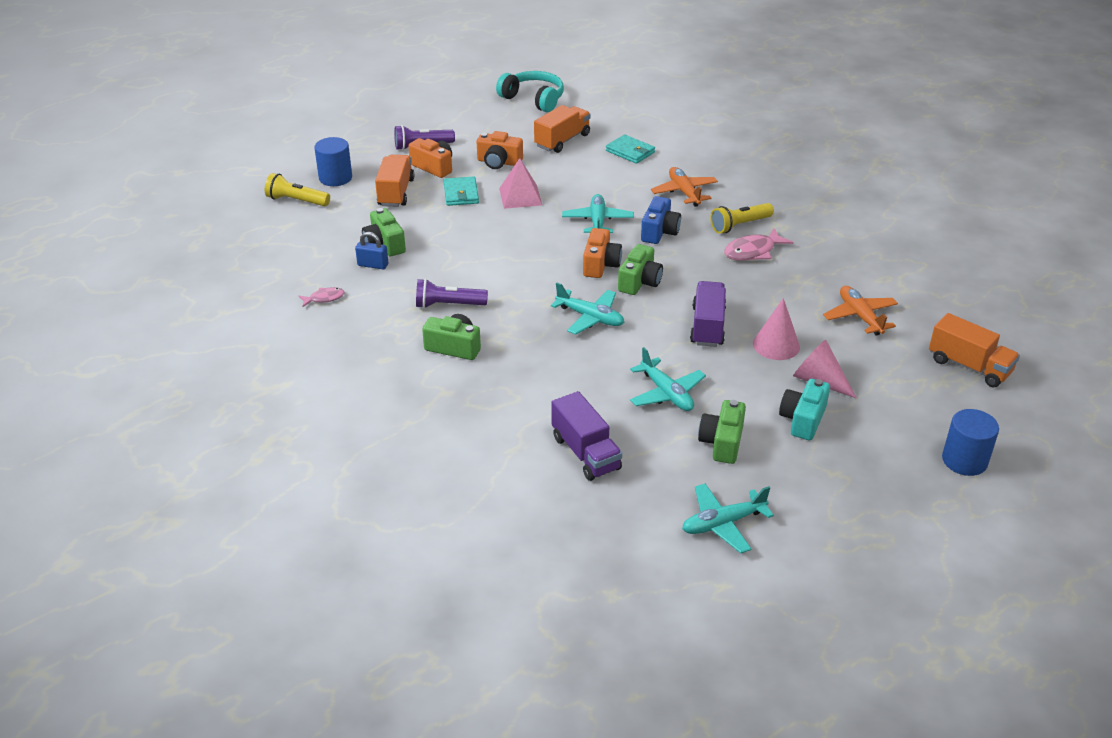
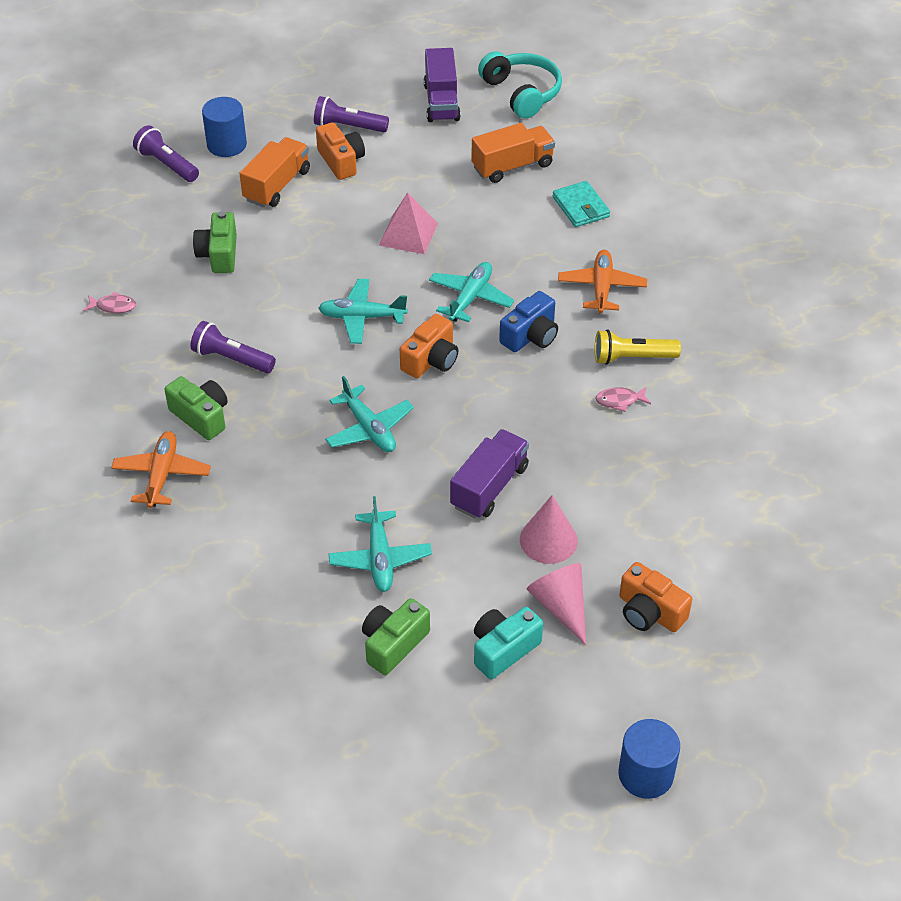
camera: 25 degrees right, 10 degrees up
yellow flashlight [265,173,330,206] -> purple flashlight [133,125,199,182]
blue padlock [355,232,388,269] -> none
turquoise wallet [444,176,479,206] -> none
orange camera [477,131,523,169] -> orange camera moved to [619,562,692,632]
purple truck [552,391,622,481] -> purple truck moved to [424,48,461,122]
green camera [618,244,663,295] -> none
turquoise plane [682,484,774,553] -> turquoise plane moved to [318,279,408,344]
pink fish [724,228,794,261] -> pink fish [596,387,651,412], size x0.58
orange plane [823,286,898,336] -> orange plane moved to [111,431,211,508]
orange truck [929,313,1020,387] -> none

